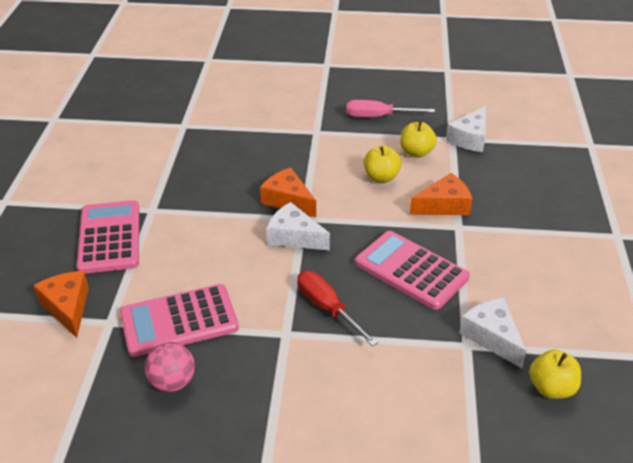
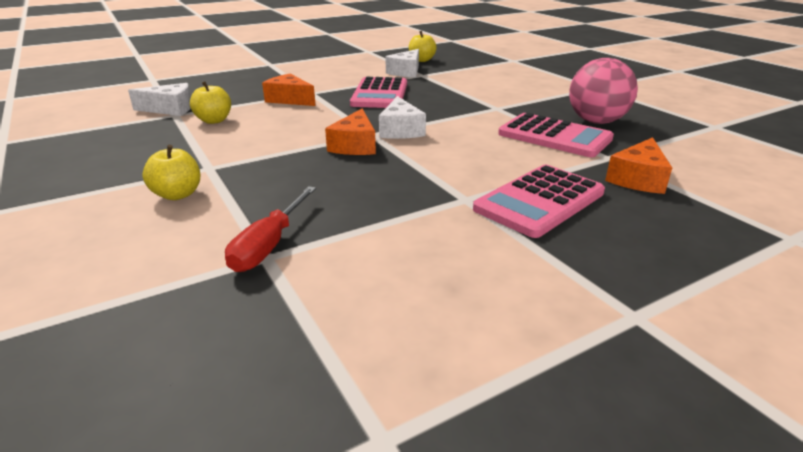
camera: 125 degrees left, 10 degrees down
pink ball [145,342,195,392] -> pink ball [569,58,638,124], size x1.61
red screwdriver [297,271,378,346] -> red screwdriver moved to [225,186,316,272]
pink screwdriver [347,100,435,117] -> none
yellow apple [364,146,402,183] -> yellow apple moved to [142,145,200,200]

